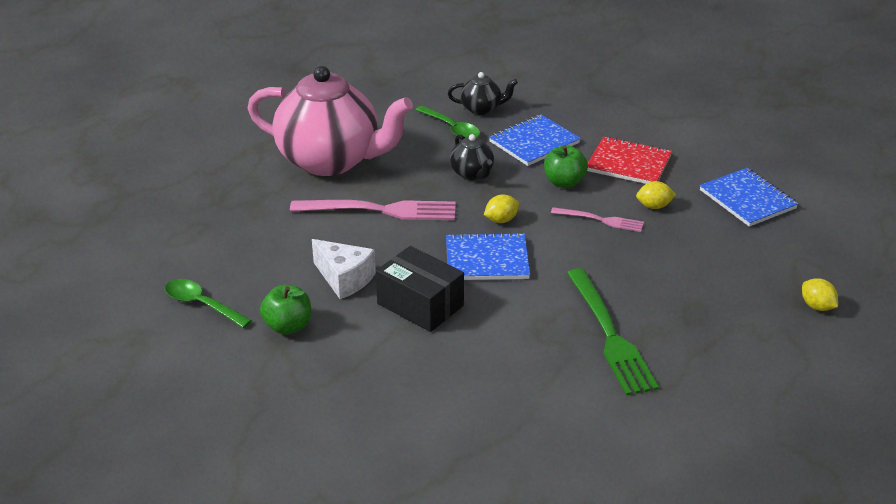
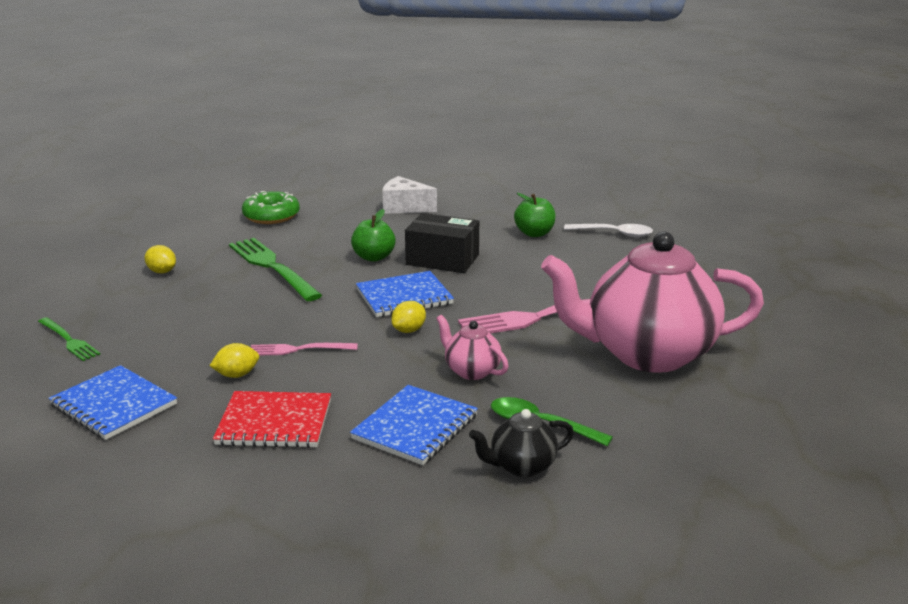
camera: 160 degrees right, 10 degrees down
green spoon [165,279,252,328] -> white spoon [564,224,653,237]
white cheese [312,239,376,299] -> white cheese moved to [382,176,437,214]
black teapot [450,134,494,180] -> pink teapot [436,315,509,380]
green apple [544,145,588,188] -> green apple moved to [351,209,396,262]
yellow lemon [802,278,838,311] -> yellow lemon moved to [144,245,176,273]
none -> green fork [38,317,100,361]
none -> green donut [242,191,300,224]

